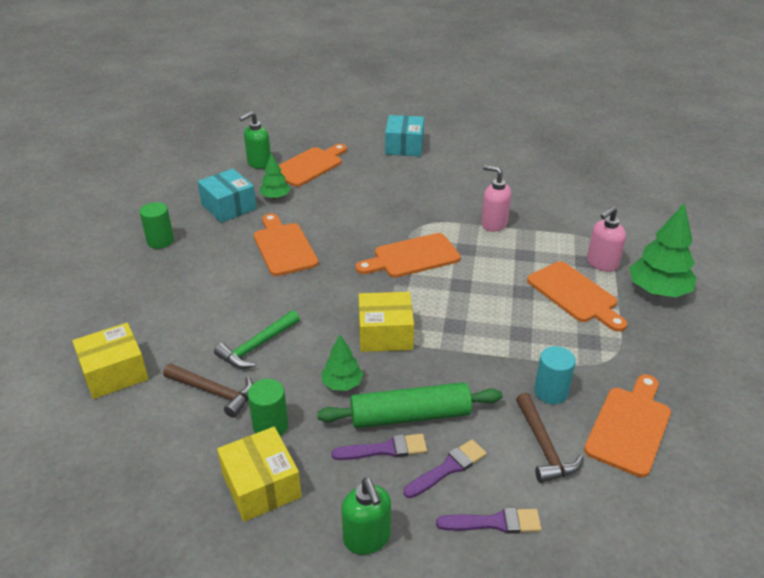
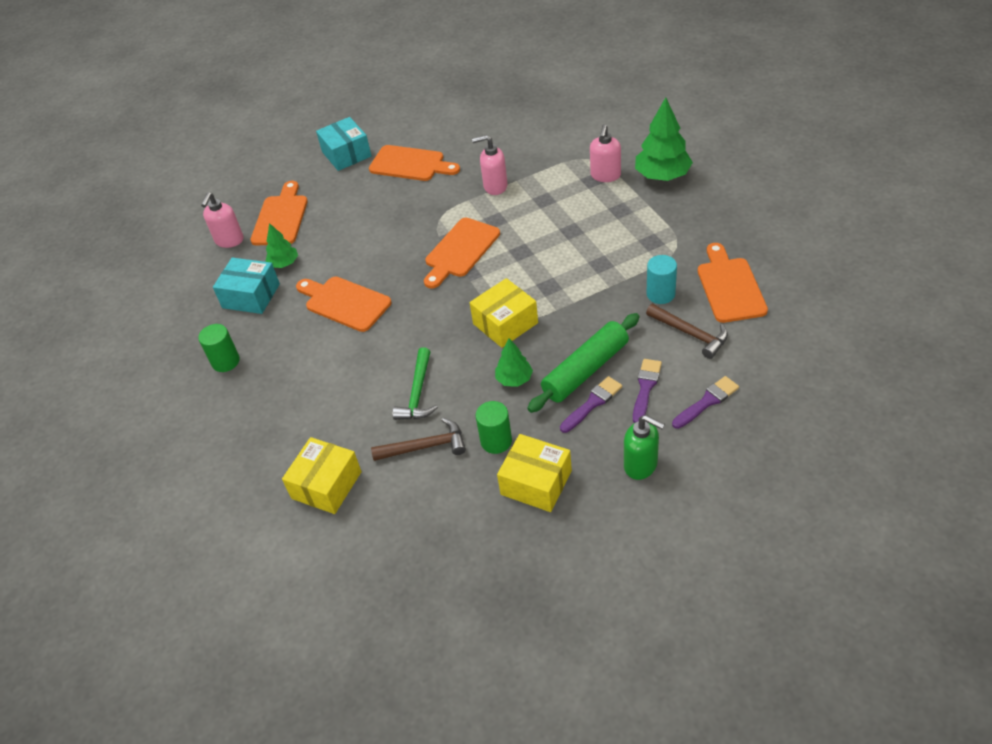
camera: 30 degrees left, 10 degrees up
green soap dispenser [239,111,271,169] -> pink soap dispenser [201,192,244,248]
orange cutting board [527,261,627,332] -> orange cutting board moved to [369,145,460,181]

